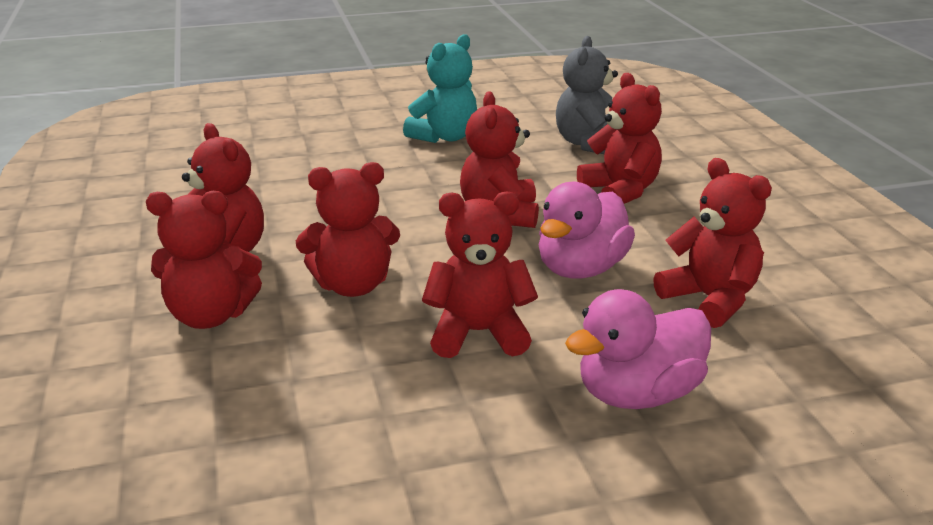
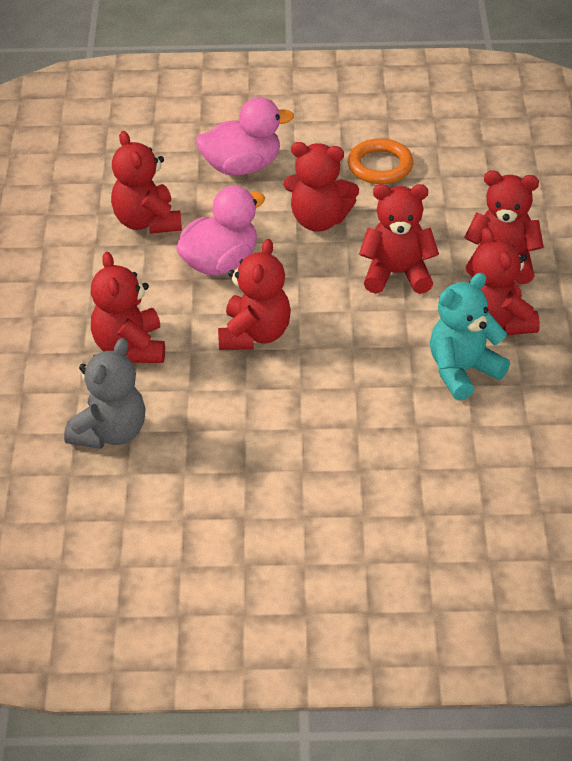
camera: 165 degrees left, 15 degrees up
turquoise teddy bear [403,34,477,143] -> turquoise teddy bear moved to [430,273,510,400]
none -> orange ring [348,138,414,184]

